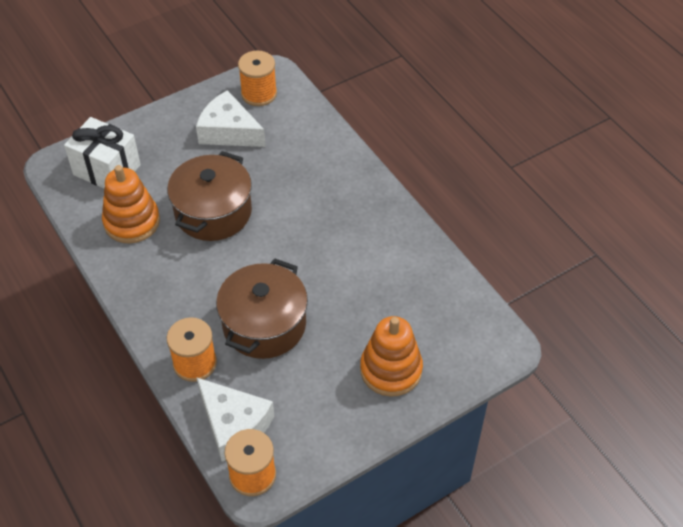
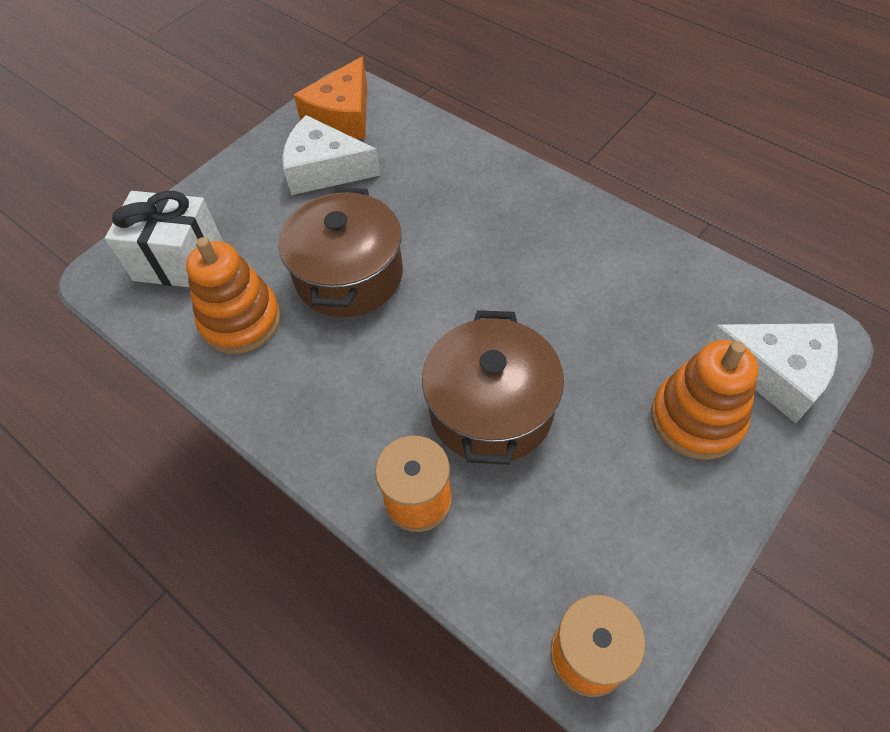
camera: 15 degrees left, 5 degrees up
white cheese [196,377,274,461] -> white cheese moved to [706,323,838,423]
orange spool [238,51,277,106] -> orange cheese [294,56,367,139]

